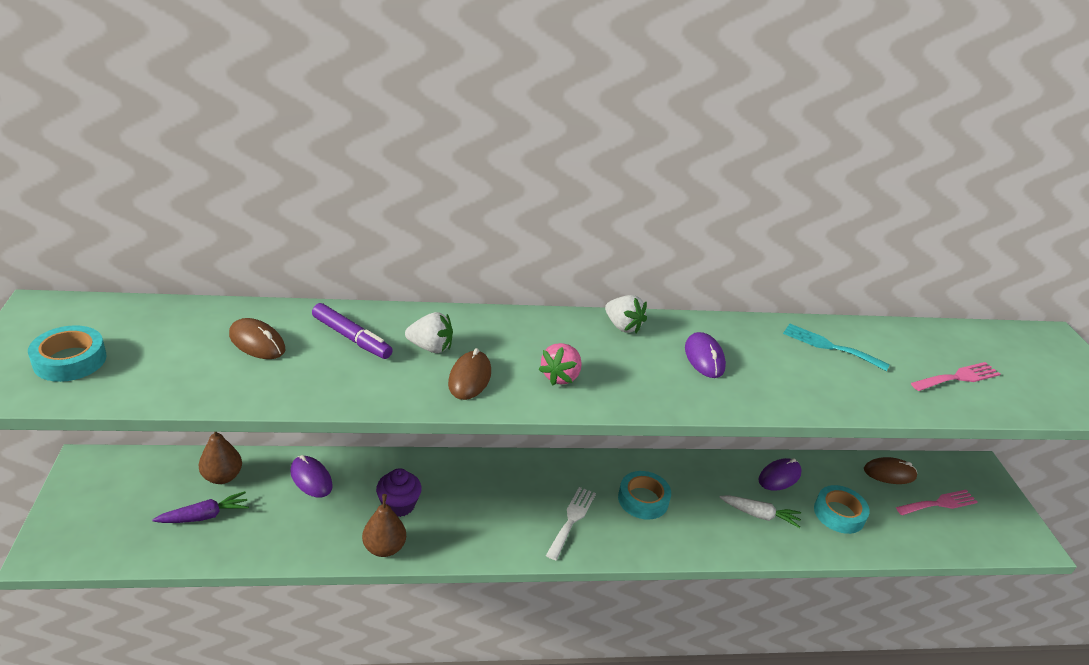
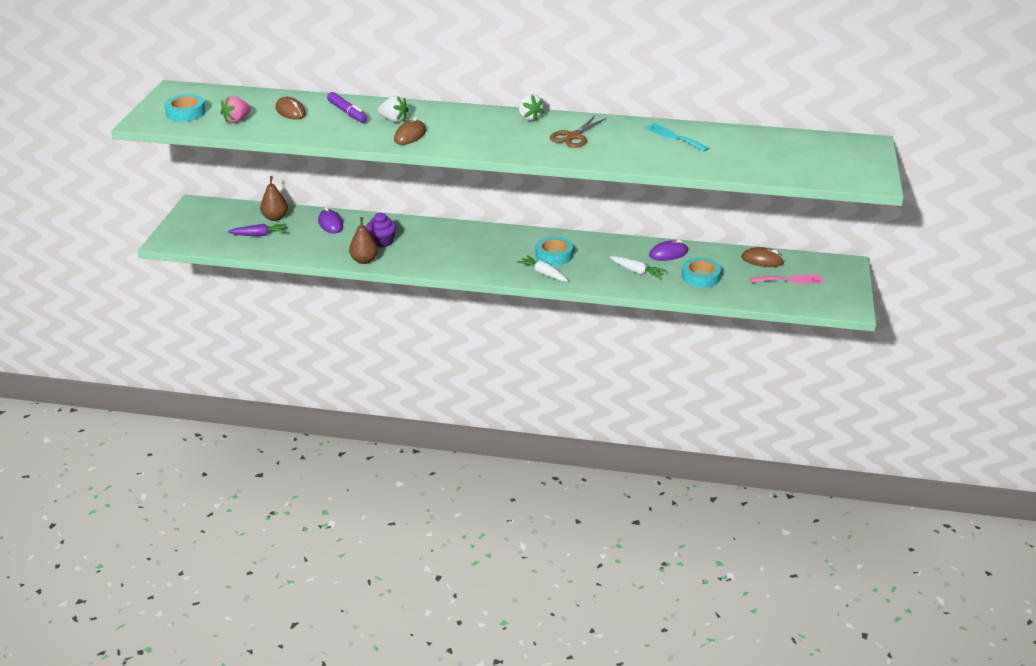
camera: 20 degrees right, 0 degrees up
pink strawberry [538,343,582,385] -> pink strawberry moved to [220,96,251,123]
white fork [546,487,596,560] -> none
purple mouse [685,332,726,378] -> brown scissors [550,116,607,148]
pink fork [911,362,1000,391] -> none
none -> white carrot [517,255,568,281]

